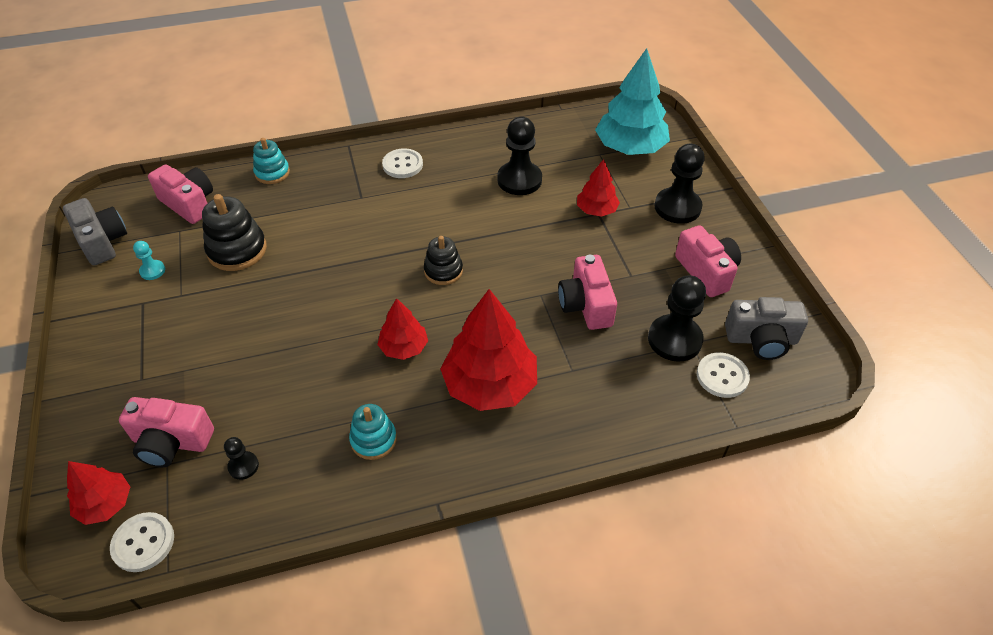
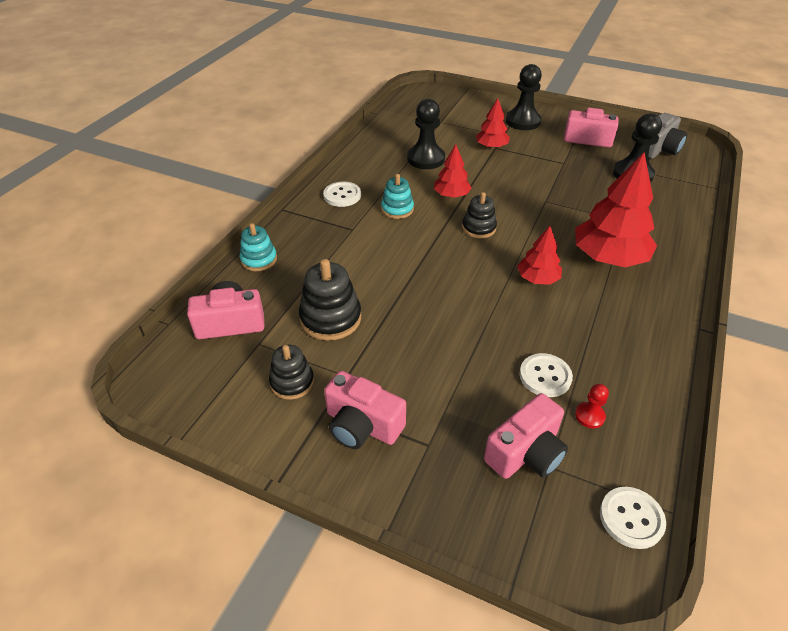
camera: 50 degrees left, 5 degrees down
grey camera [63,198,127,265] -> none
red tree [67,461,130,525] -> red tree moved to [434,144,472,198]
turquoise pawn [133,241,165,280] -> black stacking toy [269,345,314,400]
black pawn [224,437,259,480] -> red pawn [575,384,609,429]
turquoise stacking toy [349,404,397,460] -> turquoise stacking toy moved to [381,174,414,219]
pink camera [558,255,617,330] -> pink camera moved to [324,371,406,449]
turquoise tree [595,48,670,155] -> none
white button [697,353,750,398] -> white button moved to [520,353,573,397]

